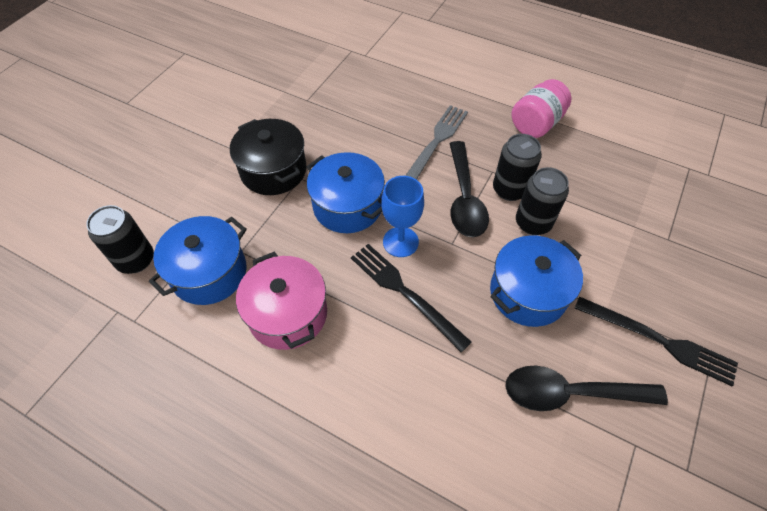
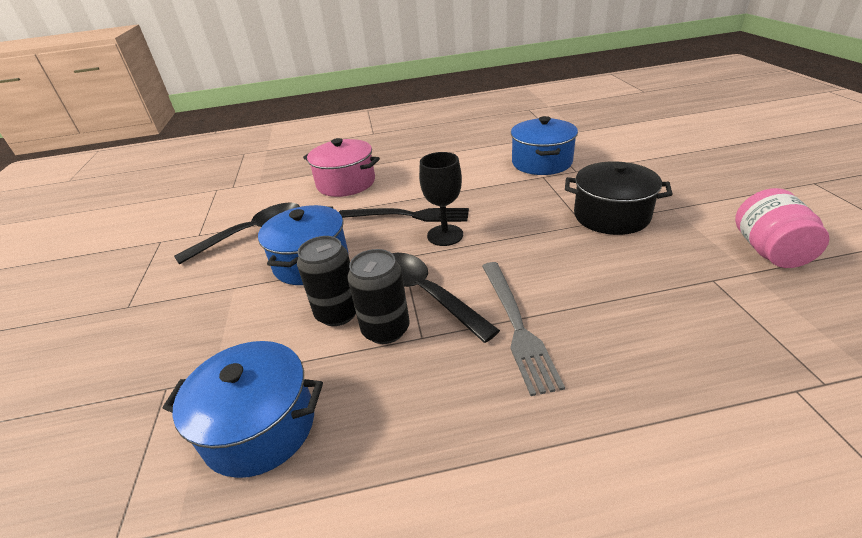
camera: 145 degrees right, 20 degrees down
black can [86,205,154,274] -> none
pink pot [236,252,327,350] -> pink pot moved to [303,138,380,197]
blue pot [306,152,385,233] -> blue pot moved to [163,341,323,478]
blue goblet [381,176,424,257] -> black goblet [419,152,463,246]
pink jar [512,79,571,138] -> pink jar moved to [735,188,830,268]
black fork [574,296,738,386] -> none

